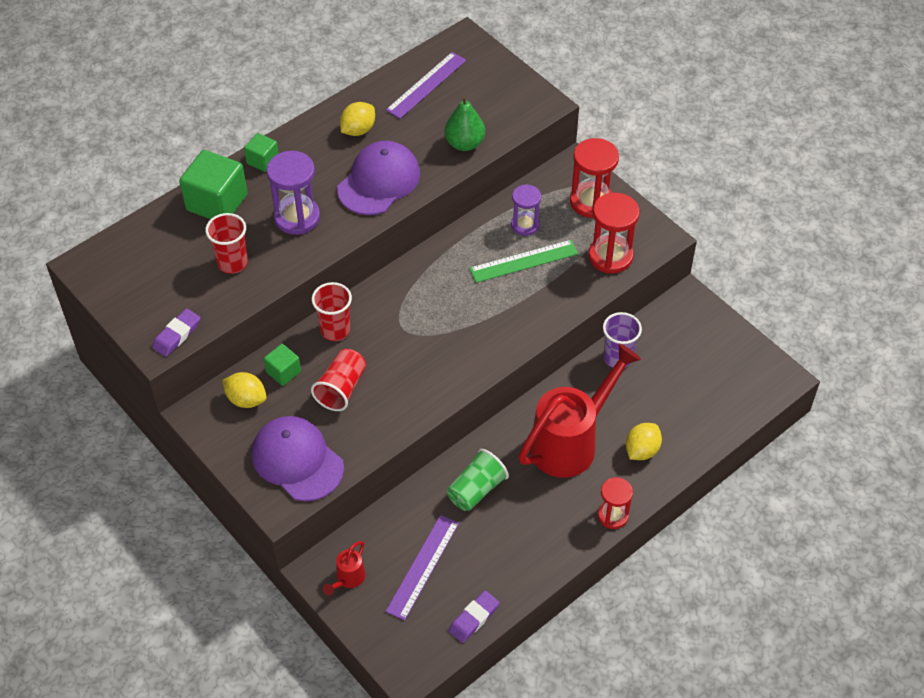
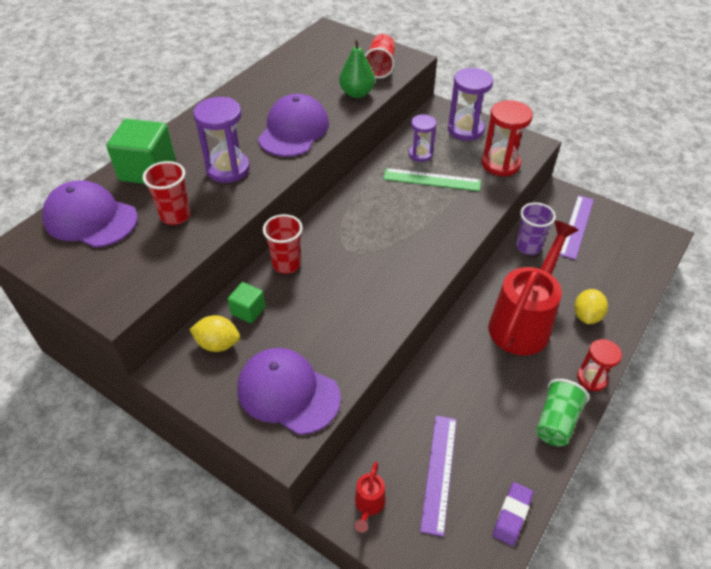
camera: 15 degrees left, 5 degrees down
purple eraser [152,309,200,357] -> none
green cube [244,133,279,172] -> none
red cup [311,349,366,411] -> red cup moved to [365,34,395,78]
yellow lemon [340,102,375,136] -> none
purple ruler [386,52,466,119] -> purple ruler moved to [559,195,594,260]
green cup [447,449,509,511] -> green cup moved to [536,379,589,446]
green ruler [469,240,578,283] -> green ruler turned 45 degrees clockwise [383,168,481,191]
red hourglass [570,138,619,218] -> purple hourglass [448,68,493,141]
none -> purple cap [42,180,138,248]

